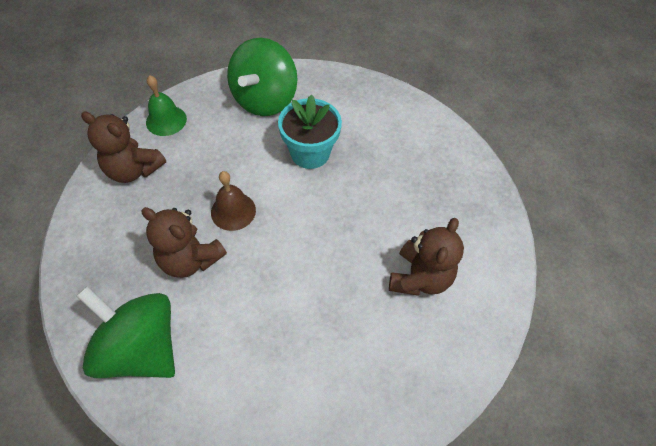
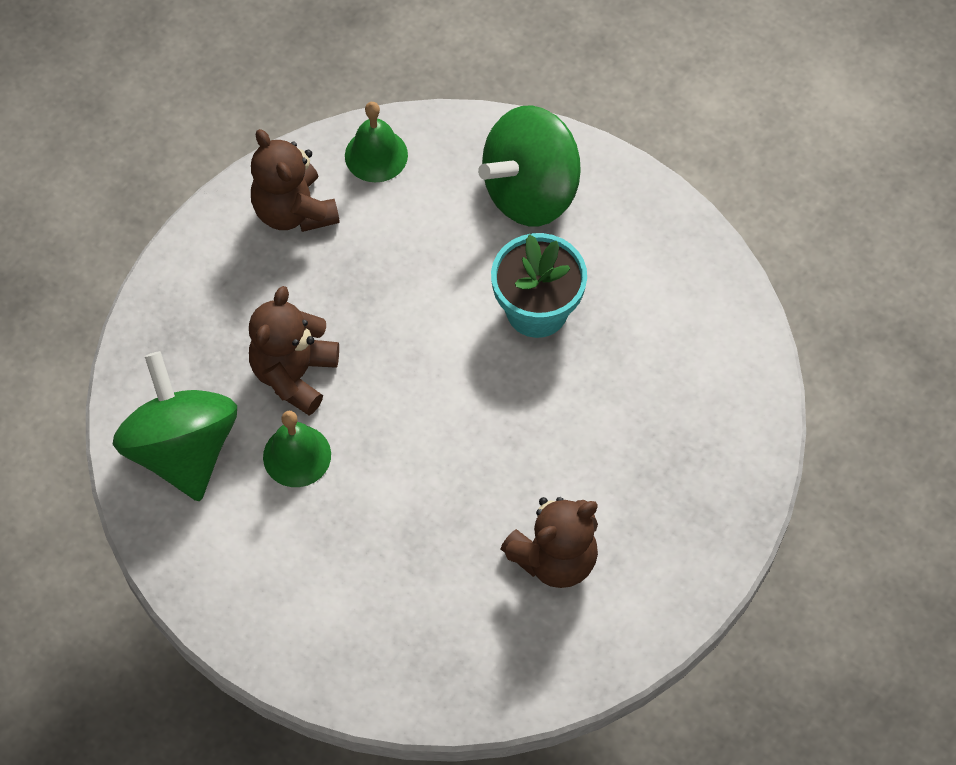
camera: 35 degrees right, 5 degrees up
brown teddy bear [141,207,227,278] -> brown teddy bear turned 45 degrees clockwise [249,286,339,415]
brown bell [211,171,256,231] -> none
none -> green bell [263,411,331,487]

